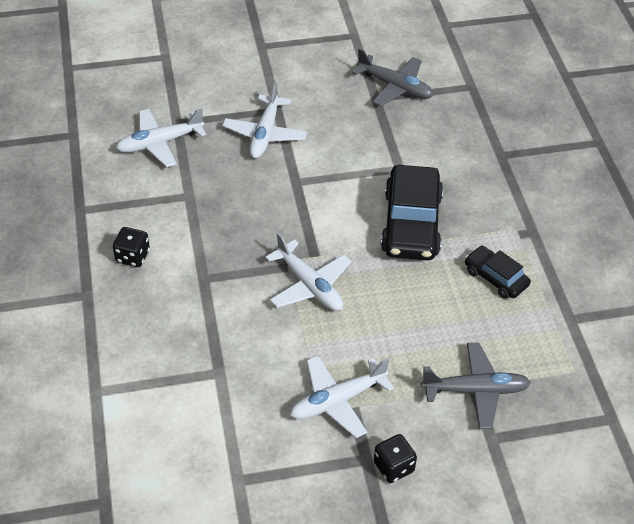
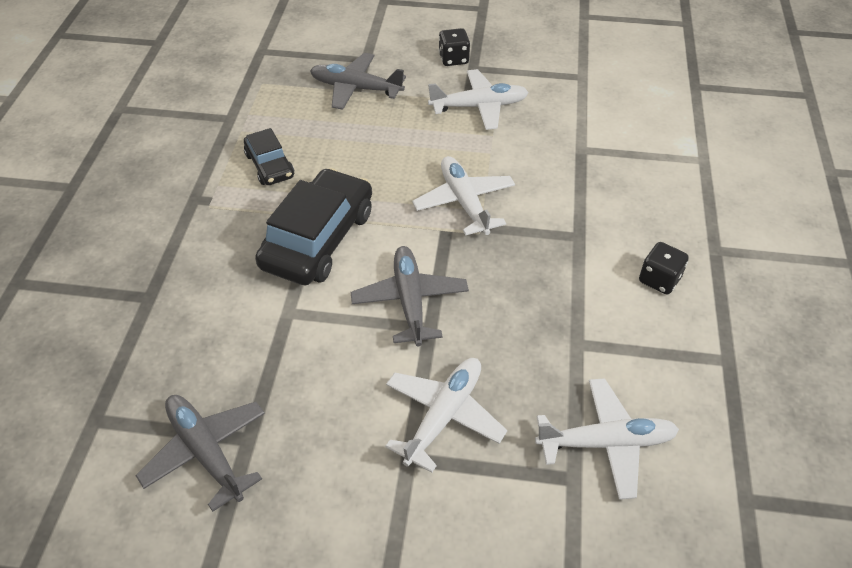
camera: 160 degrees left, 0 degrees up
none -> grey plane [351,246,469,346]

